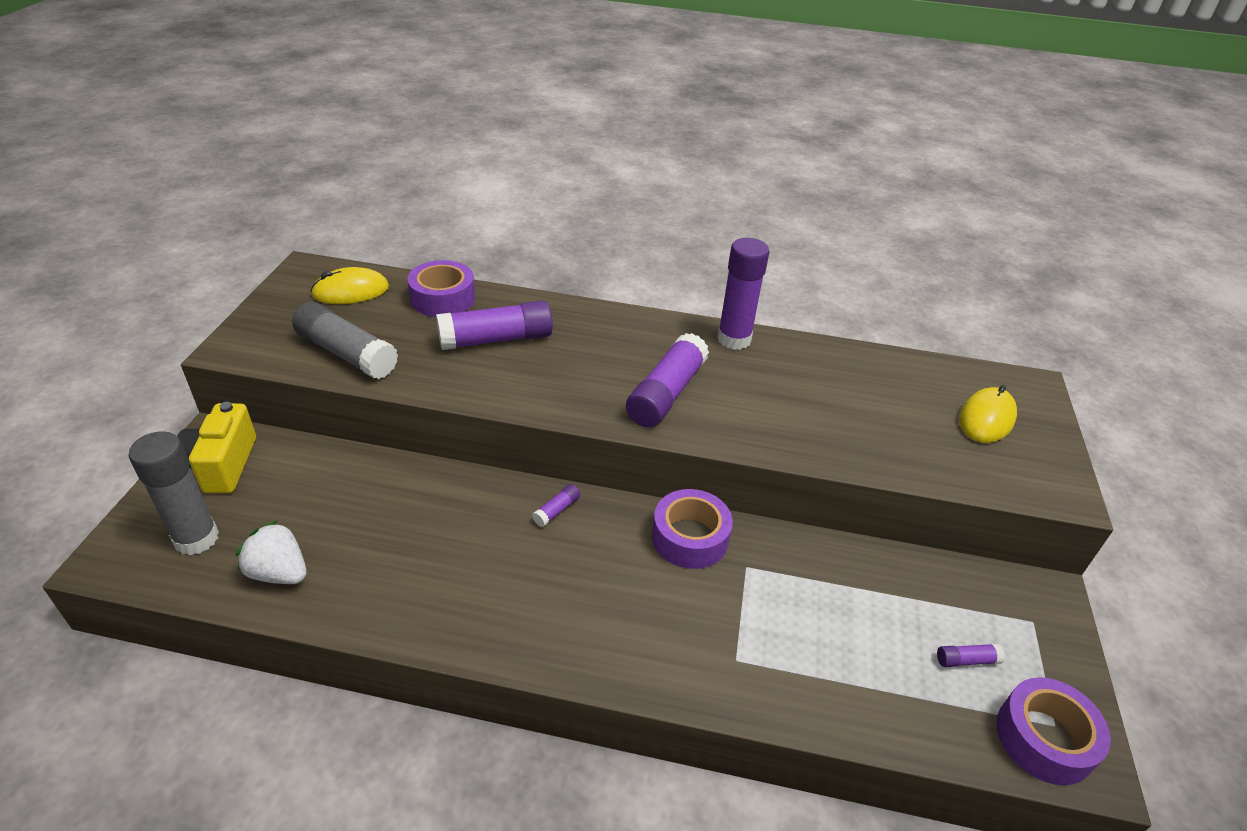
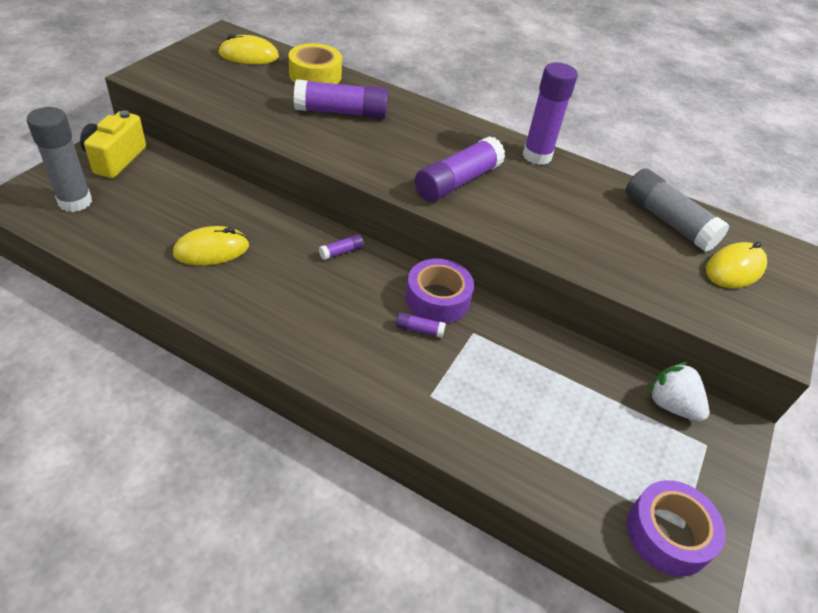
camera: 15 degrees right, 5 degrees up
white strawberry [236,520,307,584] -> white strawberry moved to [648,362,709,421]
grey glue stick [292,302,398,379] -> grey glue stick moved to [625,168,729,252]
purple tape [408,260,475,317] -> yellow tape [288,43,342,84]
purple glue stick [937,644,1005,667] -> purple glue stick moved to [396,312,446,338]
none -> yellow mouse [173,226,249,266]

